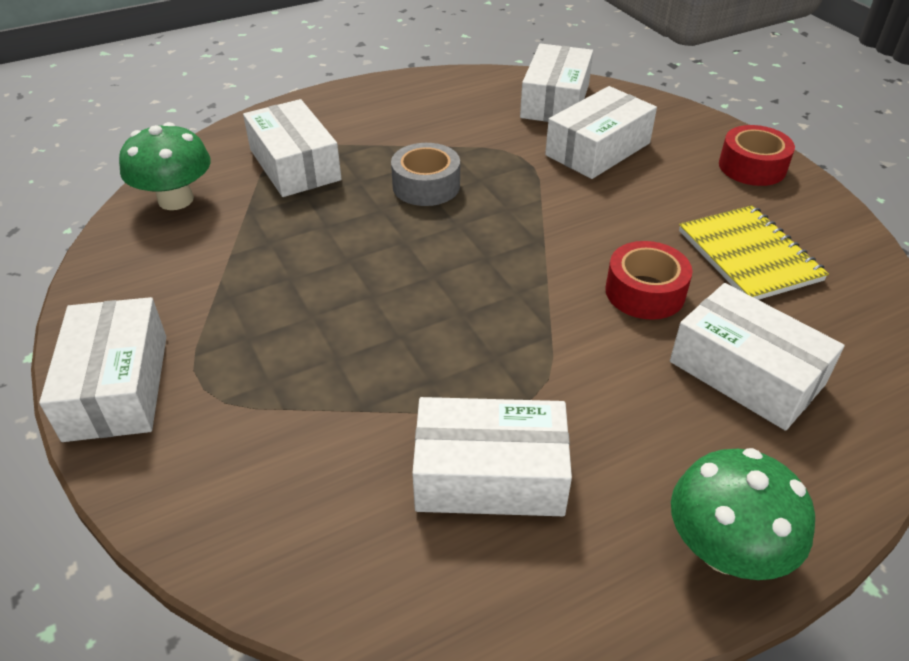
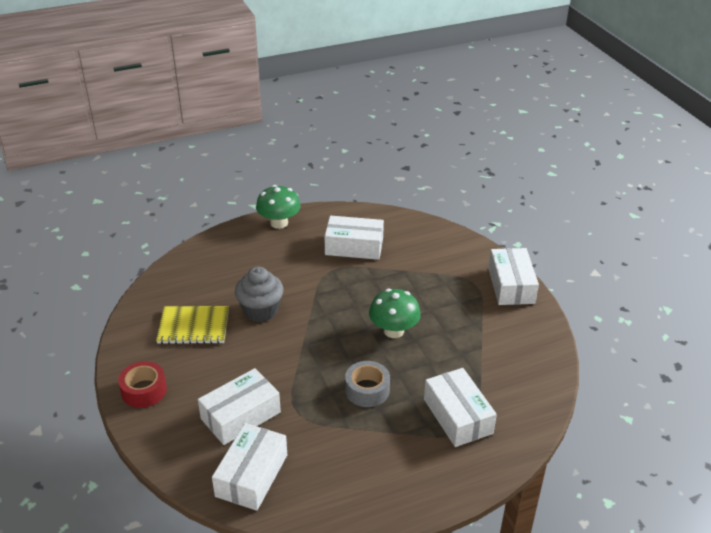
camera: 175 degrees left, 5 degrees down
green mushroom [119,122,211,210] -> green mushroom moved to [369,289,421,338]
red tape [605,241,692,320] -> grey cupcake [235,266,284,322]
white box [670,283,845,431] -> none
yellow notebook [679,205,829,300] -> yellow notebook turned 75 degrees counterclockwise [156,306,229,344]

